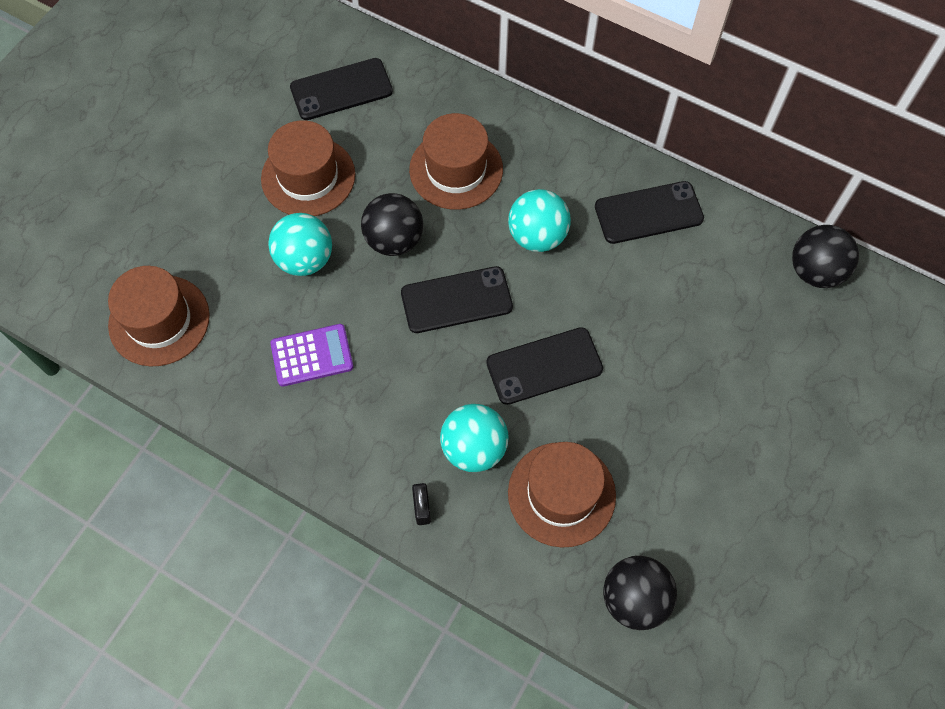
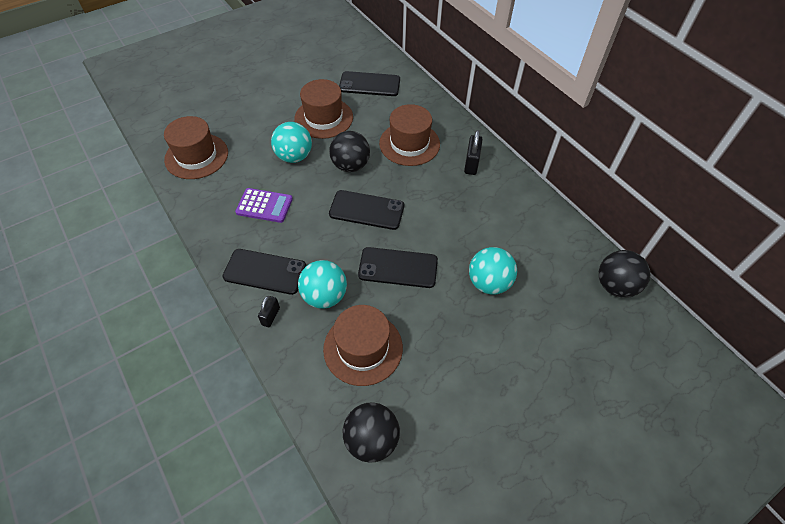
camera: 25 degrees right, 10 degrees down
turquoise ball [508,189,571,252] -> turquoise ball moved to [469,247,517,294]
black phone [595,181,704,244] -> black phone moved to [223,249,306,295]
none -> black padlock [464,130,483,175]

